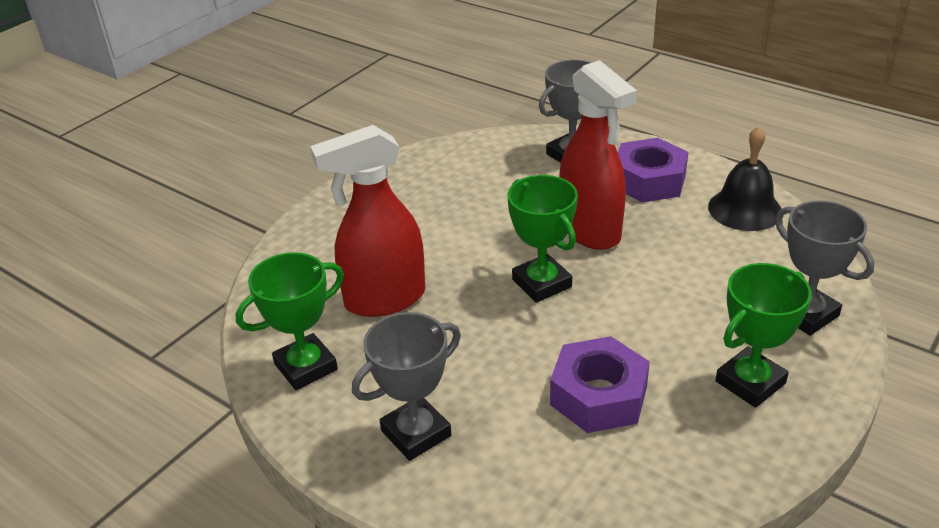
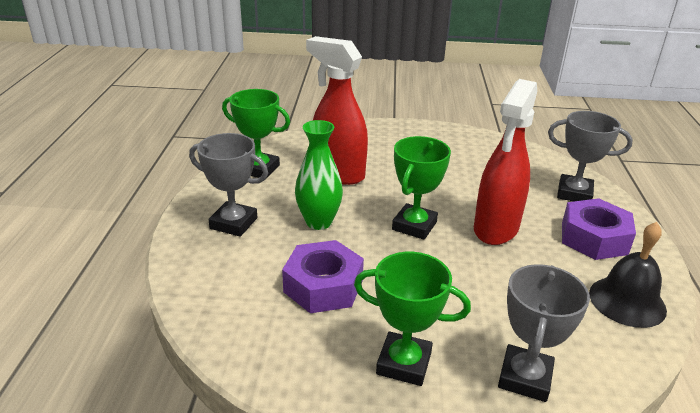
camera: 55 degrees right, 5 degrees down
none -> green vase [295,120,343,230]

